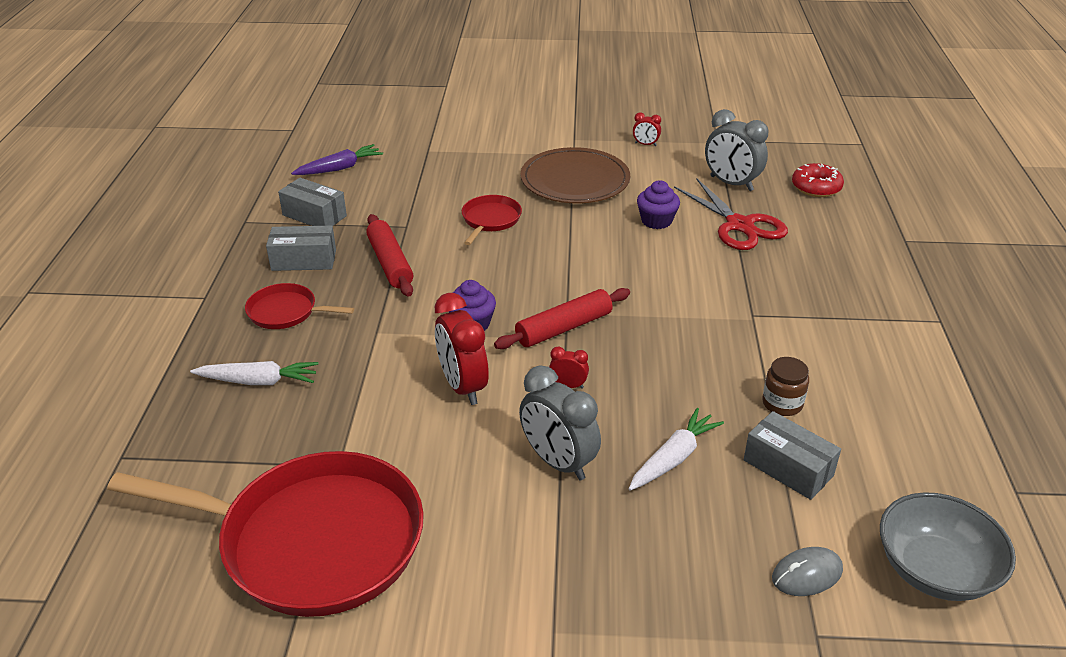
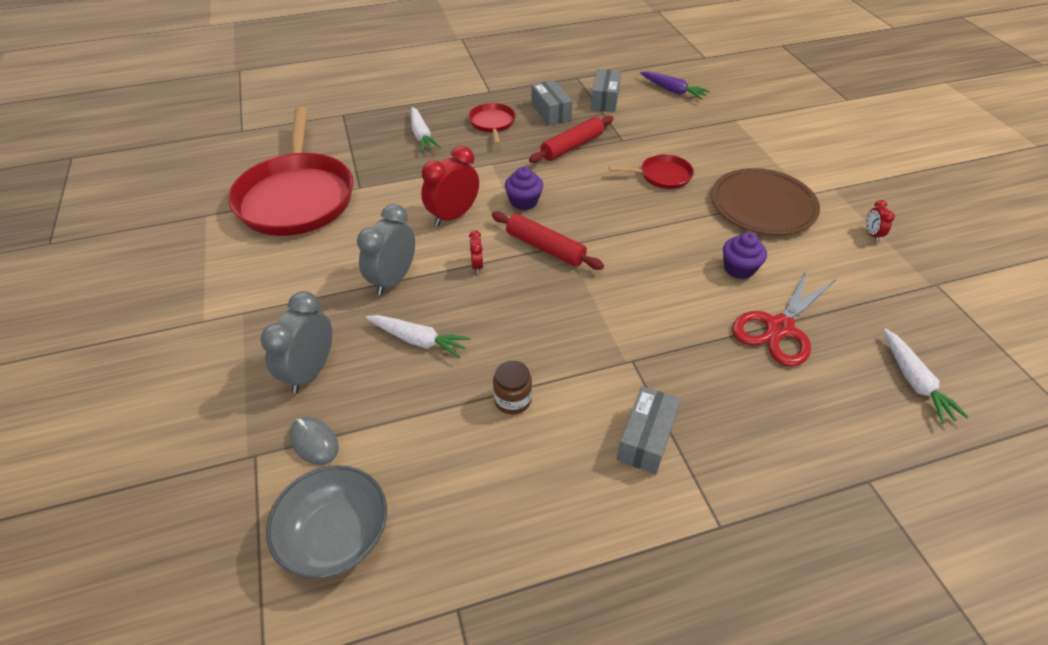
camera: 70 degrees right, 10 degrees up
grey clock [705,109,768,191] -> grey clock moved to [261,291,332,393]
grey box [744,411,841,500] -> grey box moved to [617,386,680,474]
red donut [792,163,844,197] -> white carrot [884,328,969,424]

